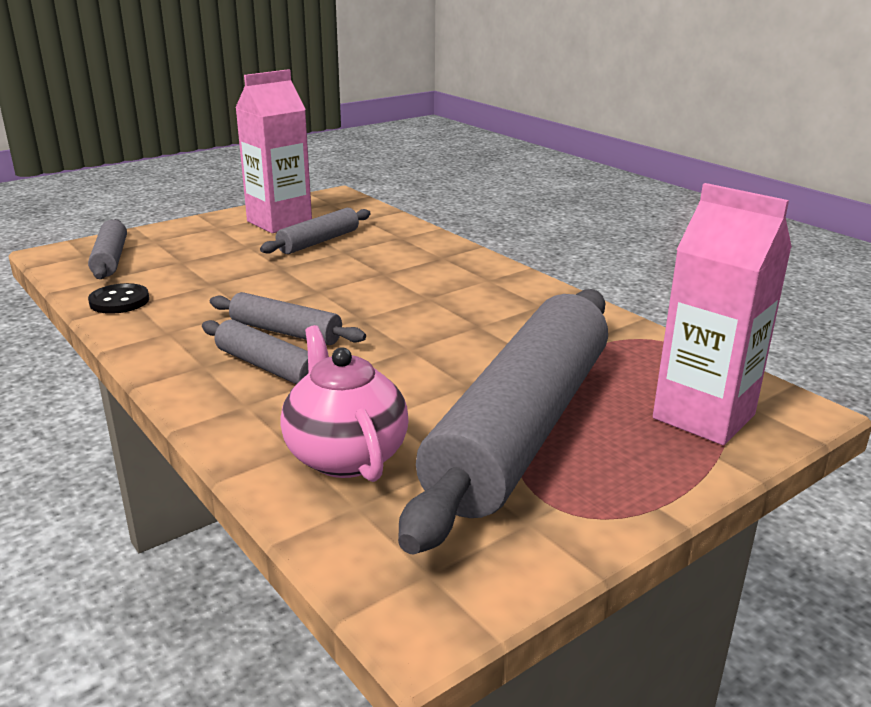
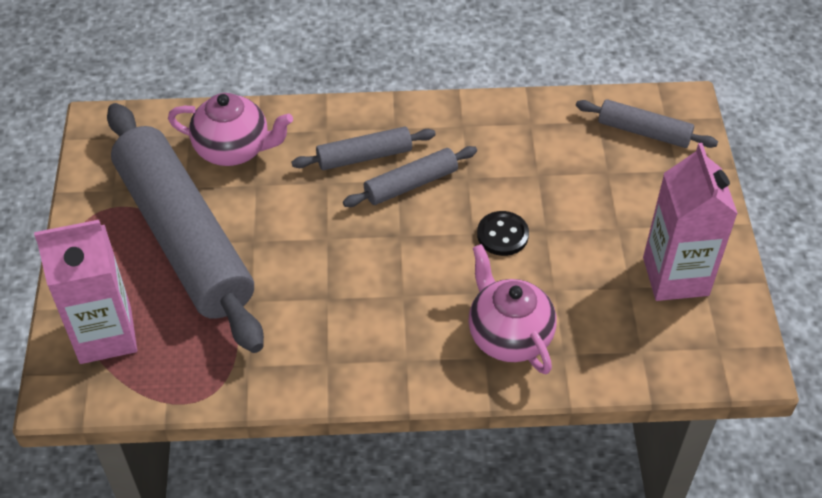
camera: 125 degrees right, 25 degrees up
black button [88,283,149,314] -> black button moved to [477,211,529,256]
grey rolling pin [260,208,371,254] -> none
none -> pink teapot [468,244,556,374]

